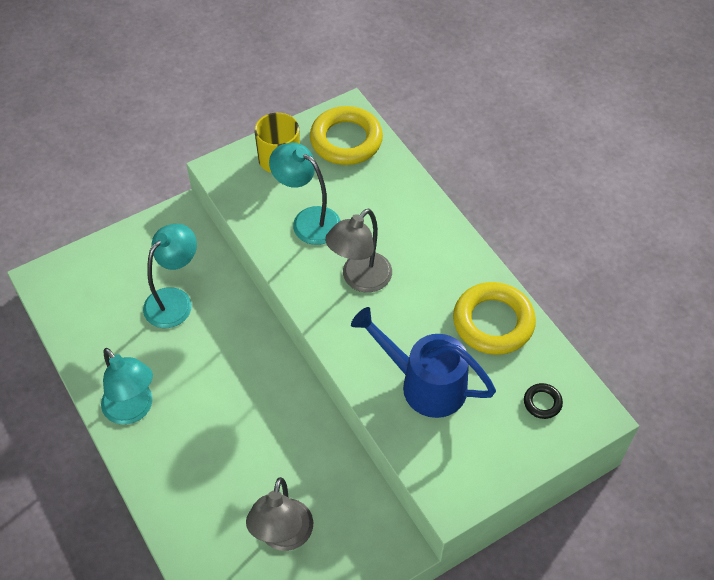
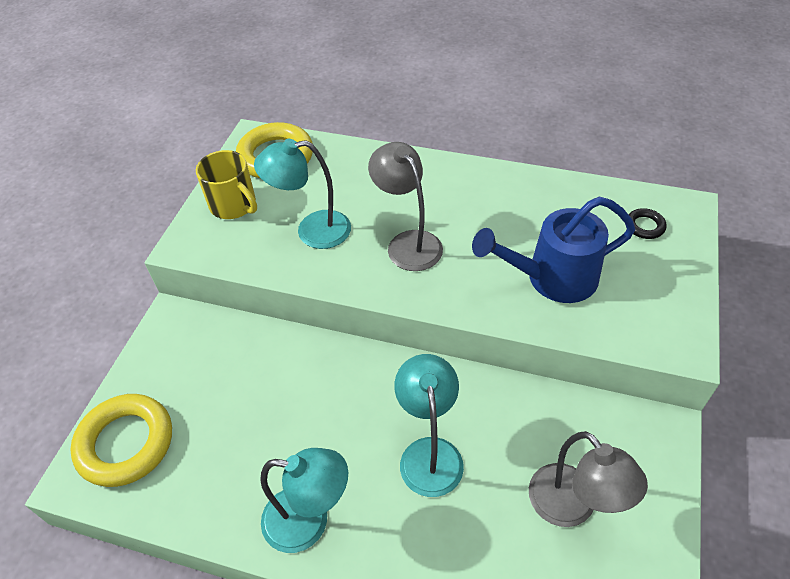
camera: 40 degrees left, 5 degrees down
turquoise lamp [143,224,197,328] -> turquoise lamp moved to [394,354,464,497]
grey lamp [325,209,392,293] -> grey lamp turned 150 degrees clockwise [368,142,443,271]
yellow ring [453,282,536,355] -> yellow ring moved to [70,394,172,487]

